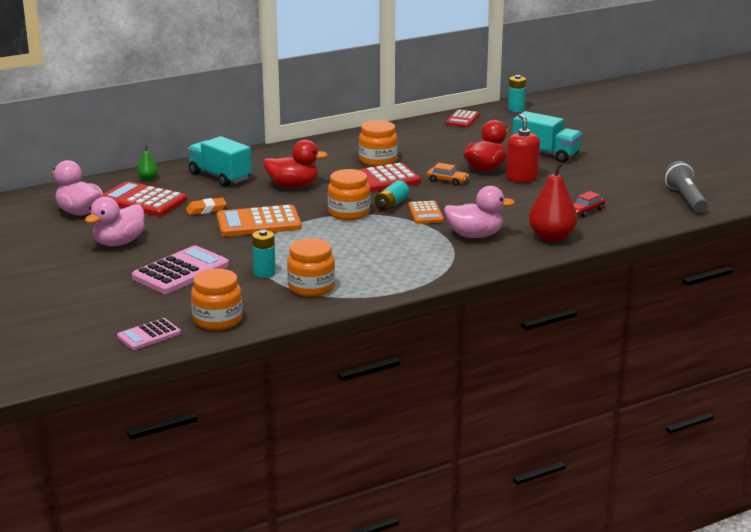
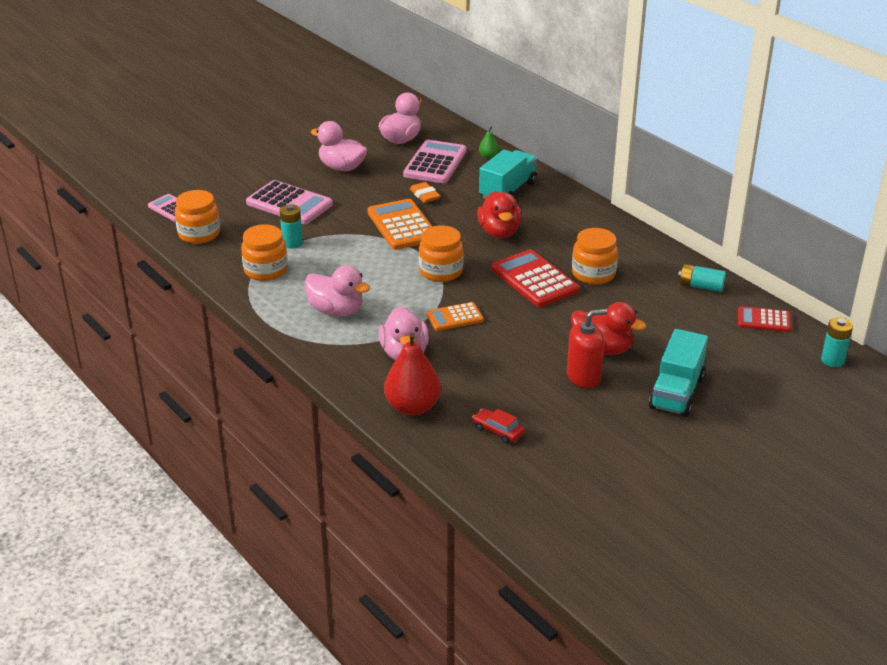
camera: 80 degrees right, 10 degrees up
red calculator [103,181,187,216] -> pink calculator [403,140,467,183]
turquoise battery [374,180,409,212] -> turquoise battery moved to [678,264,726,292]
orange car [427,163,469,186] -> none
grey flashlight [664,161,708,213] -> none
none -> pink duck [305,265,370,316]

